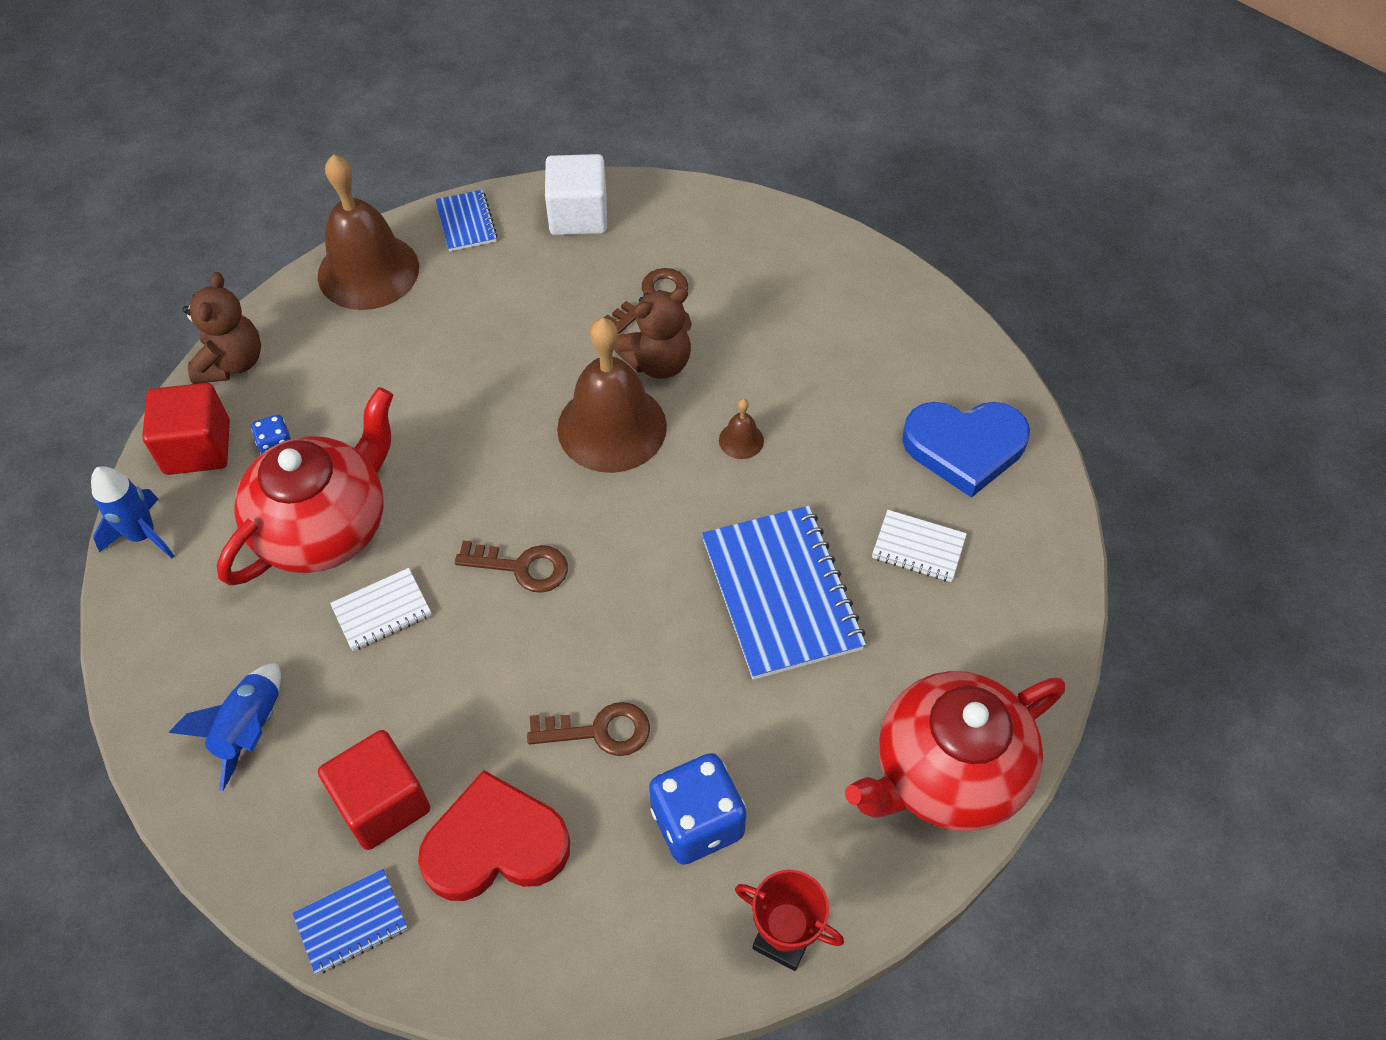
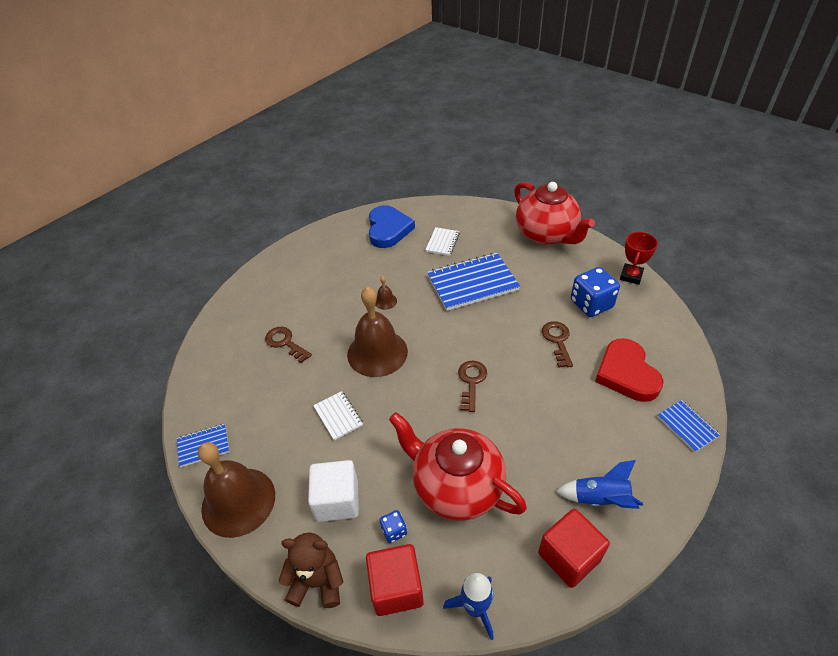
camera: 90 degrees left, 10 degrees down
red cube [318,730,430,850] -> red cube moved to [538,509,610,588]
white notebook [330,568,431,651] -> white notebook moved to [313,391,363,441]
white cube [545,154,607,235] -> white cube moved to [308,460,359,522]
brown teddy bear [614,287,692,379] -> none

